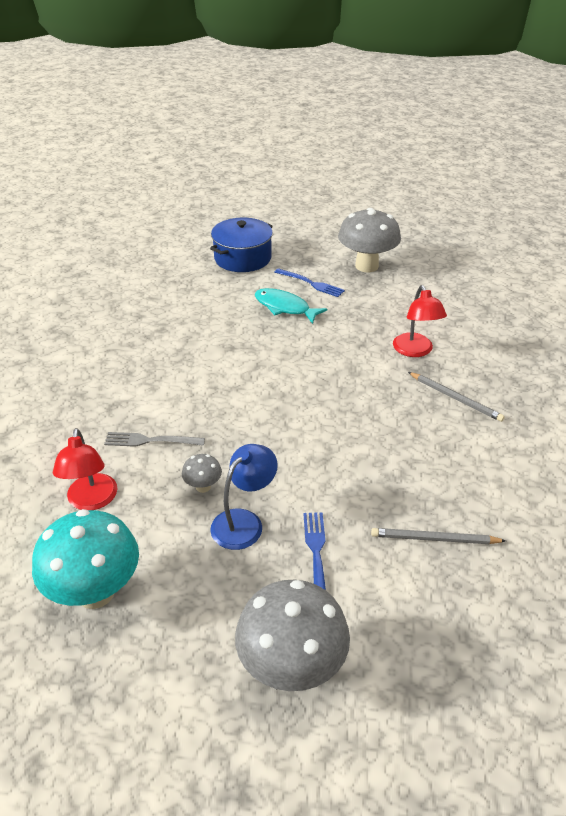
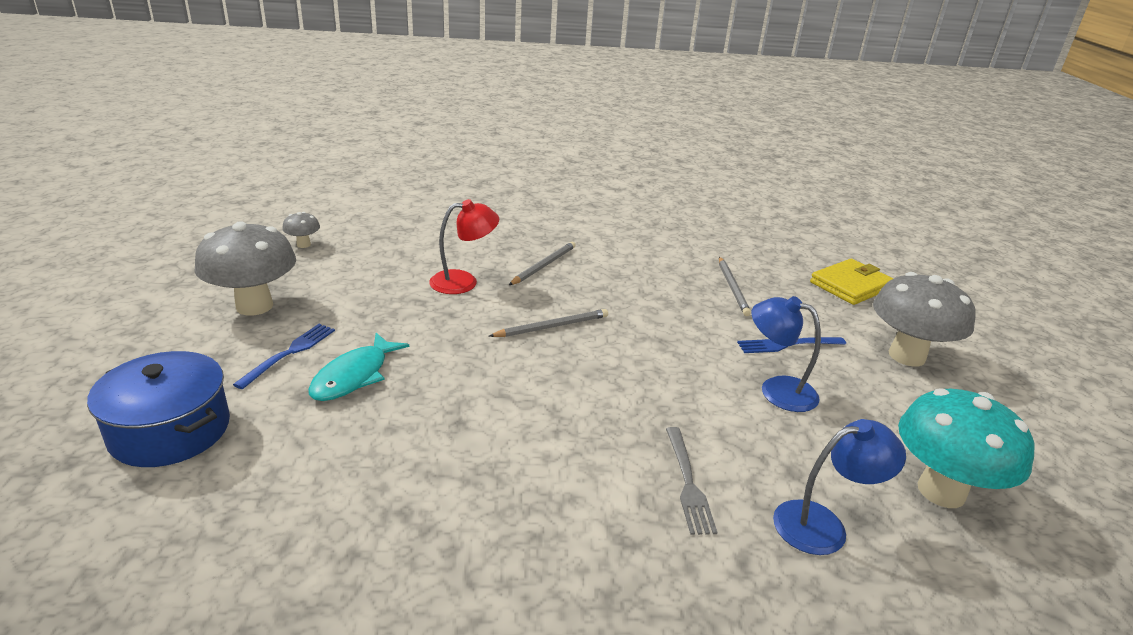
camera: 100 degrees left, 10 degrees down
red lamp [53,428,117,510] -> blue lamp [773,419,906,555]
grey mushroom [182,454,222,493] -> grey mushroom moved to [282,212,320,248]
none -> grey pencil [489,309,608,337]
none -> yellow wallet [810,259,894,305]

